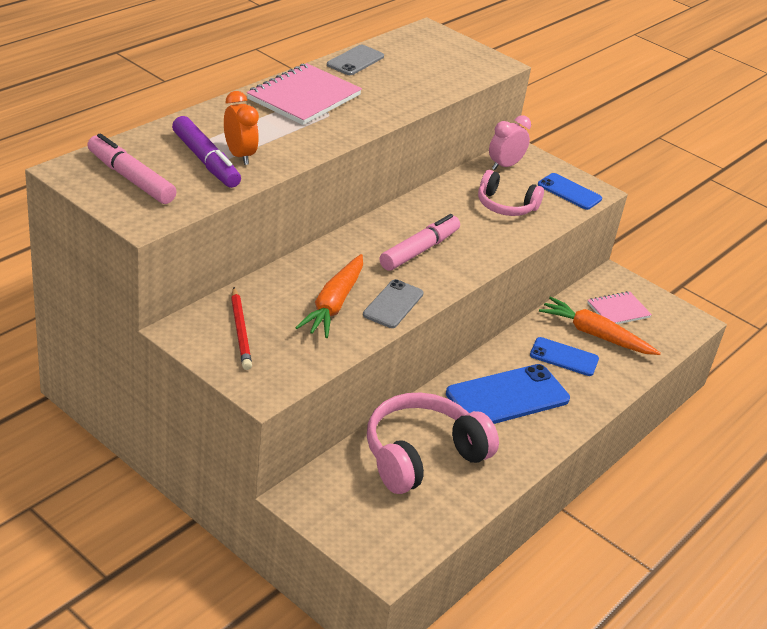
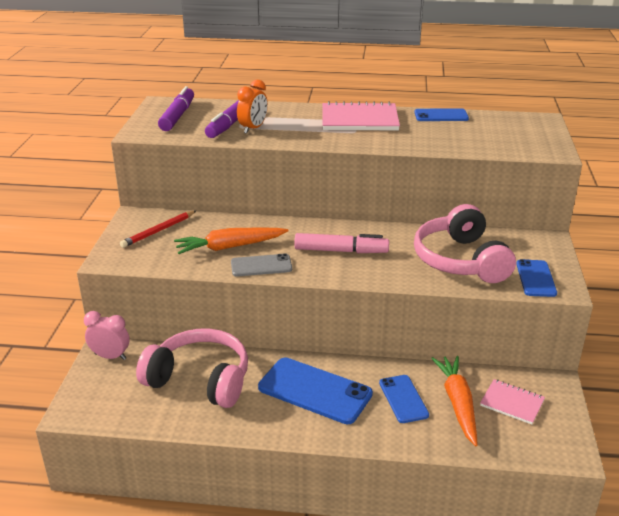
camera: 60 degrees right, 5 degrees down
pink marker [87,133,177,204] -> purple marker [158,86,194,131]
grey phone [327,45,384,75] -> blue phone [414,108,469,121]
pink headphones [478,170,544,216] -> pink headphones [414,204,516,283], size x1.65
pink clock [489,115,531,170] -> pink clock moved to [84,311,130,360]

